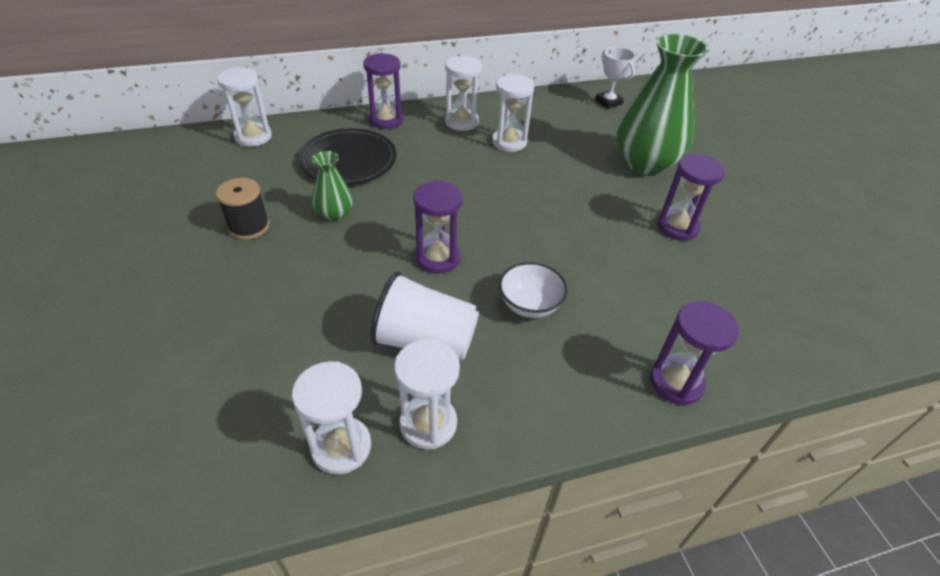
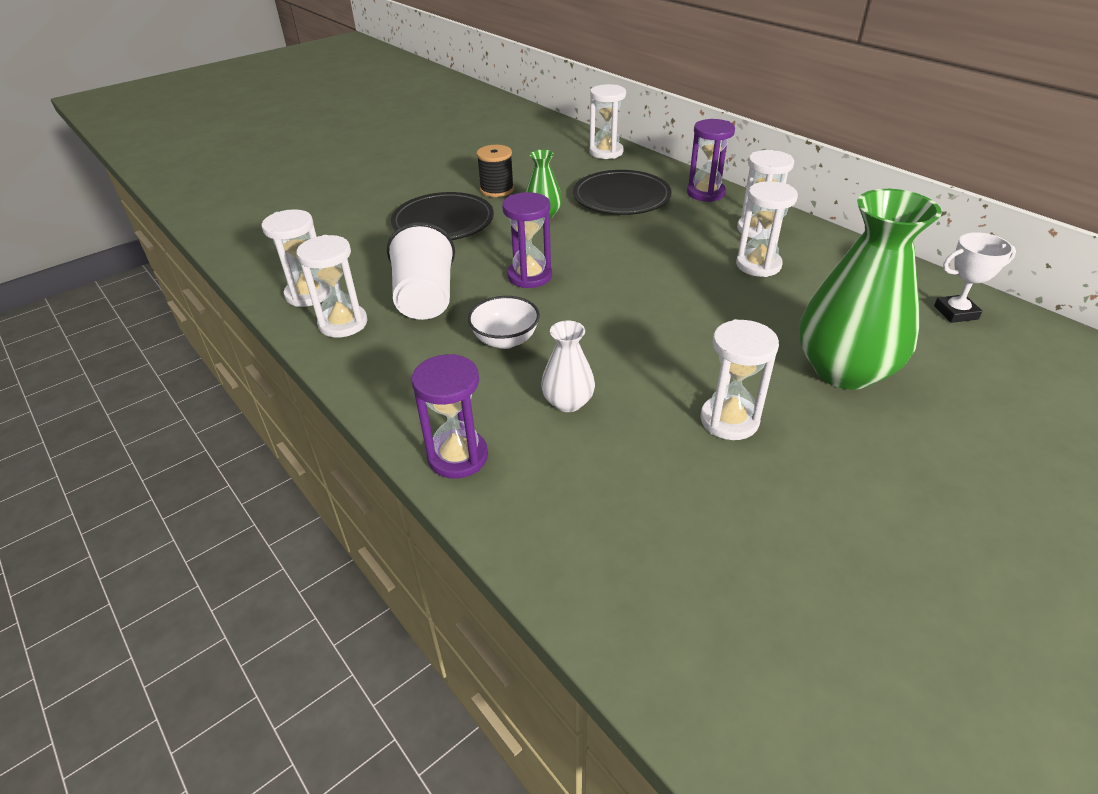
camera: 70 degrees right, 5 degrees down
white trophy [595,47,636,109] -> white trophy turned 45 degrees clockwise [934,232,1016,323]
purple hourglass [657,154,725,241] -> white hourglass [700,319,779,440]
none -> black plate [391,192,494,240]
none -> white vase [541,321,595,412]

